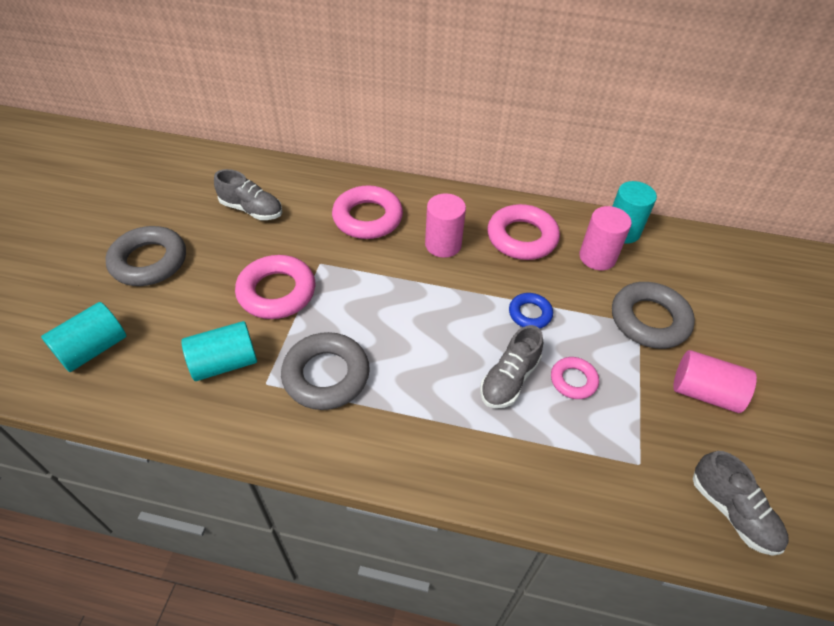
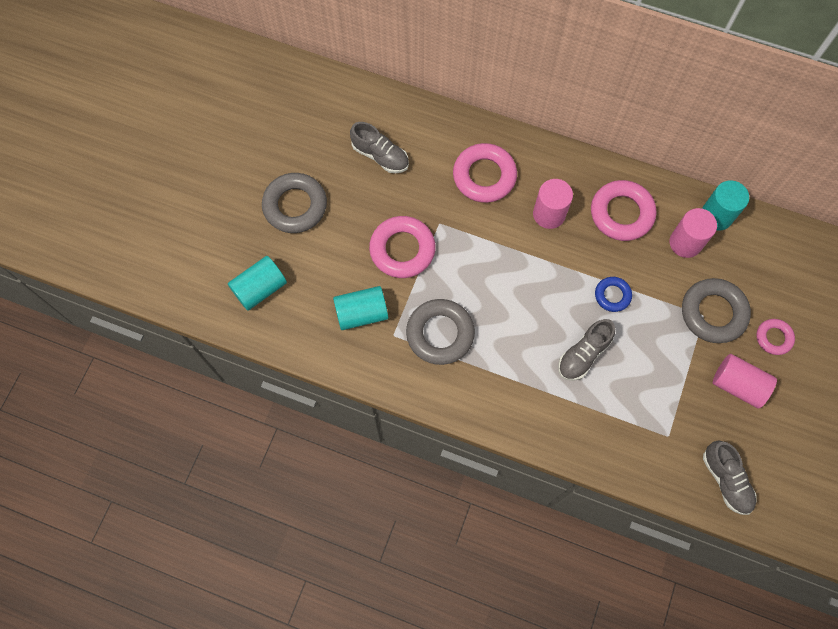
camera: 10 degrees right, 20 degrees up
pink ring [551,357,599,399] -> pink ring moved to [756,319,795,355]

